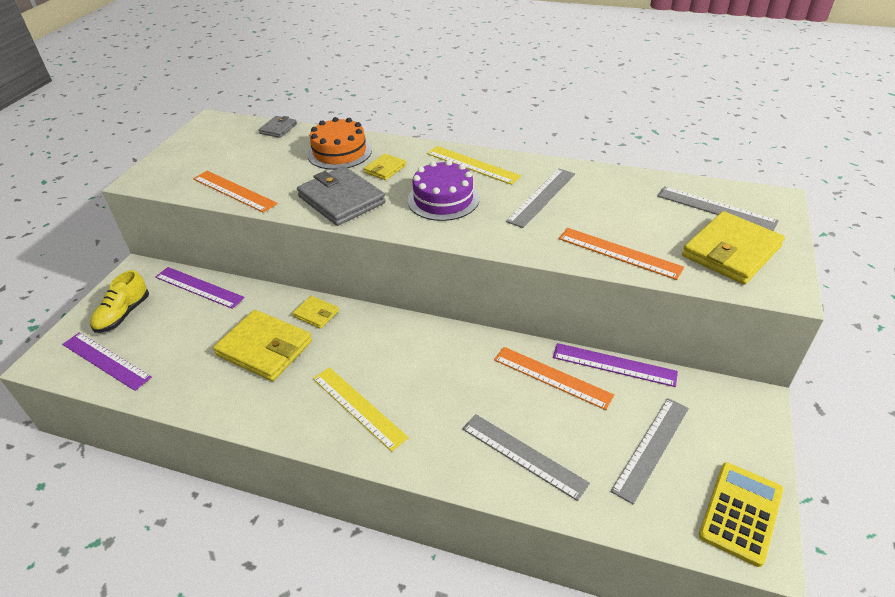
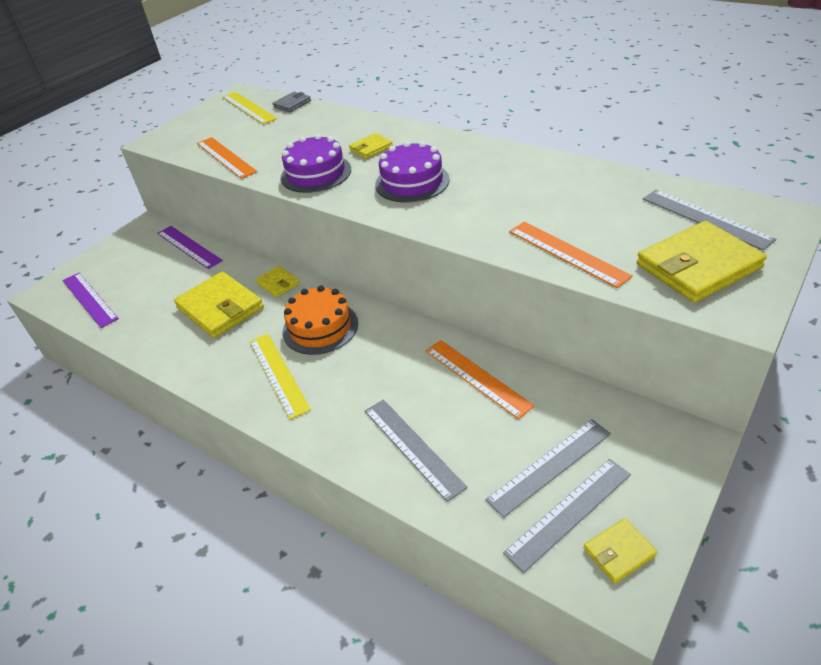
camera: 20 degrees right, 0 degrees up
yellow shoe [90,270,149,333] -> none
grey wallet [297,166,386,226] -> purple cake [281,134,351,193]
orange cake [307,117,372,170] -> orange cake moved to [283,285,358,355]
yellow ruler [427,146,521,185] -> yellow ruler moved to [223,92,277,125]
grey ruler [506,169,575,228] -> grey ruler moved to [503,459,631,573]
purple ruler [553,343,678,387] -> none
yellow calculator [699,463,783,567] -> yellow wallet [584,518,657,584]

